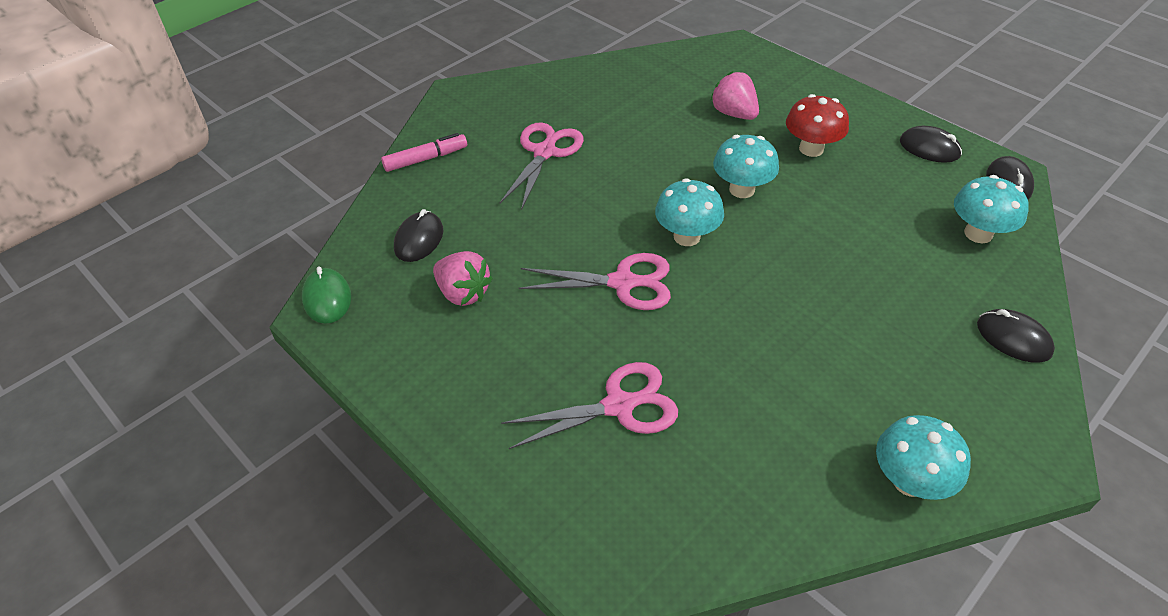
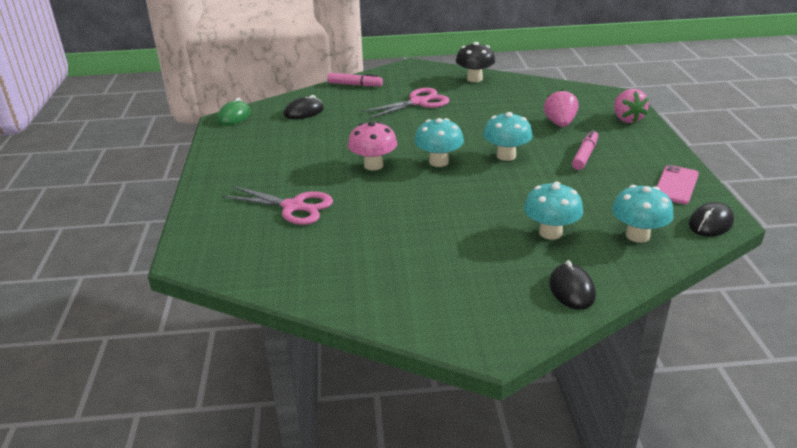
camera: 40 degrees right, 15 degrees down
pink strawberry [433,251,493,306] -> pink strawberry moved to [614,89,649,123]
pink scissors [519,253,671,310] -> pink mushroom [348,121,397,170]
red mushroom [786,94,849,157] -> pink marker [572,130,598,170]
turquoise mushroom [876,415,971,500] -> turquoise mushroom moved to [524,182,583,240]
black mouse [900,126,962,163] -> pink phone [657,165,699,204]
none -> black mushroom [456,42,495,82]

